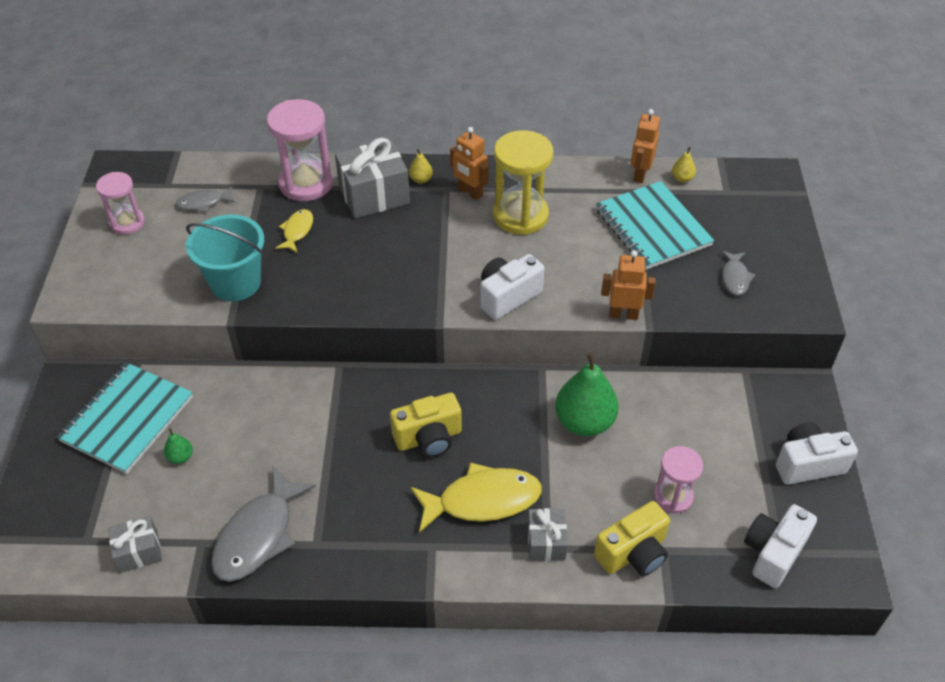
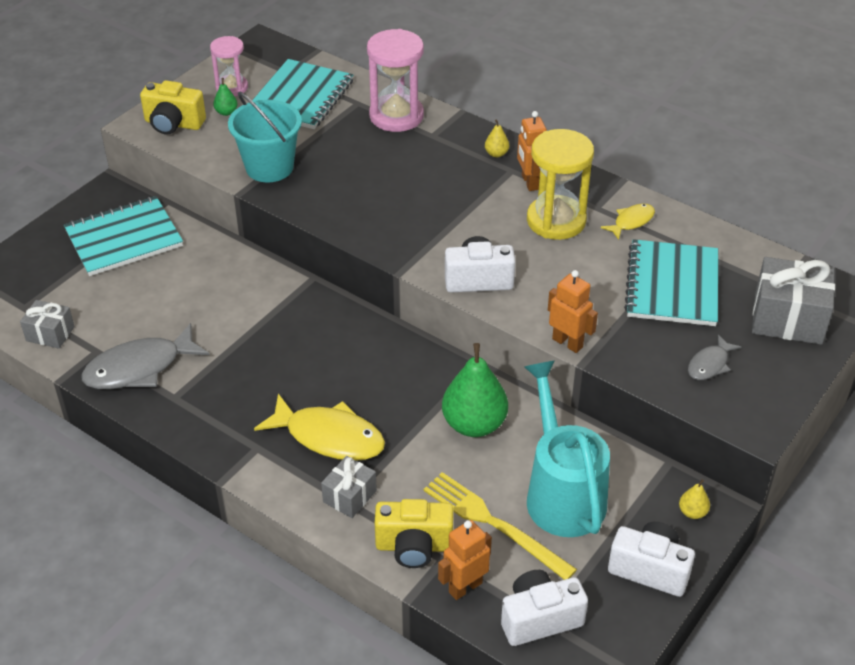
camera: 35 degrees right, 5 degrees down
green pear [164,428,193,464] -> green pear moved to [213,78,237,116]
grey fish [176,187,235,212] -> turquoise notebook [252,59,353,129]
yellow fish [275,209,313,253] -> yellow fish moved to [601,204,655,240]
grey gift [335,138,410,218] -> grey gift moved to [752,257,835,345]
yellow camera [390,393,462,457] -> yellow camera moved to [140,80,206,135]
orange robot [631,109,660,183] -> orange robot moved to [438,520,492,600]
pink hourglass [653,446,703,514] -> yellow fork [423,472,577,580]
yellow pear [672,147,696,183] -> yellow pear moved to [679,479,710,519]
none -> turquoise watering can [525,360,610,537]

